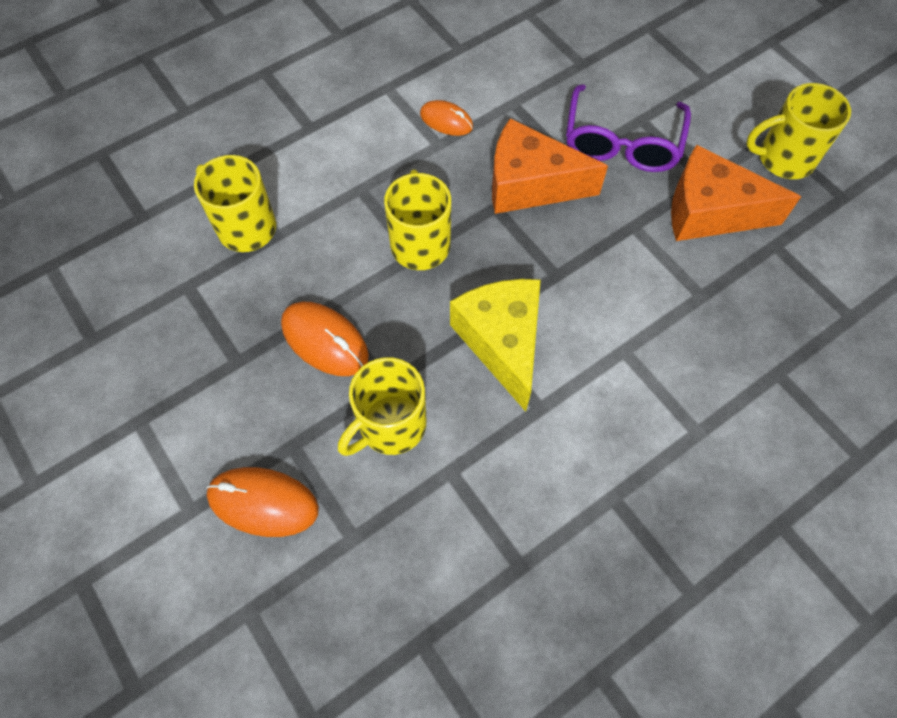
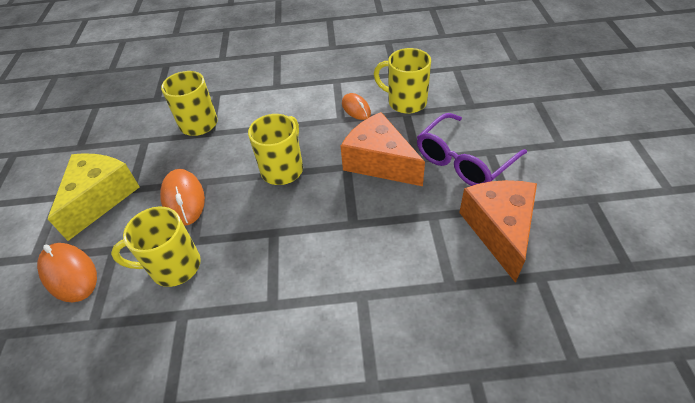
camera: 35 degrees right, 15 degrees down
yellow cheese [450,279,541,412] -> yellow cheese moved to [48,153,140,241]
orange cheese [671,144,801,241] -> orange cheese turned 45 degrees clockwise [459,180,537,283]
yellow mug [746,83,851,179] -> yellow mug moved to [374,48,431,114]

